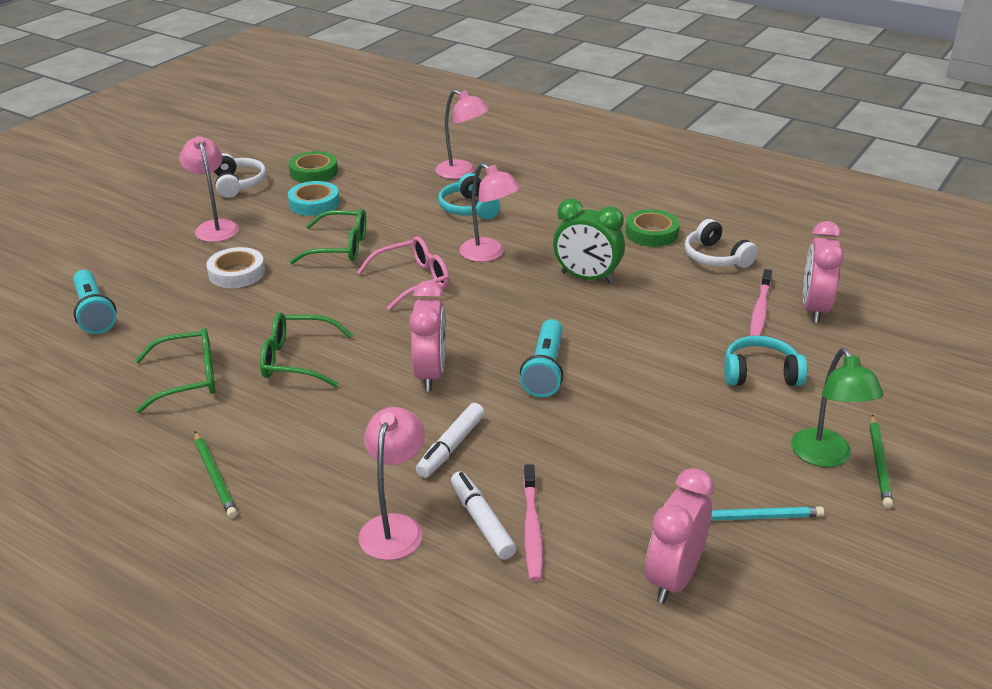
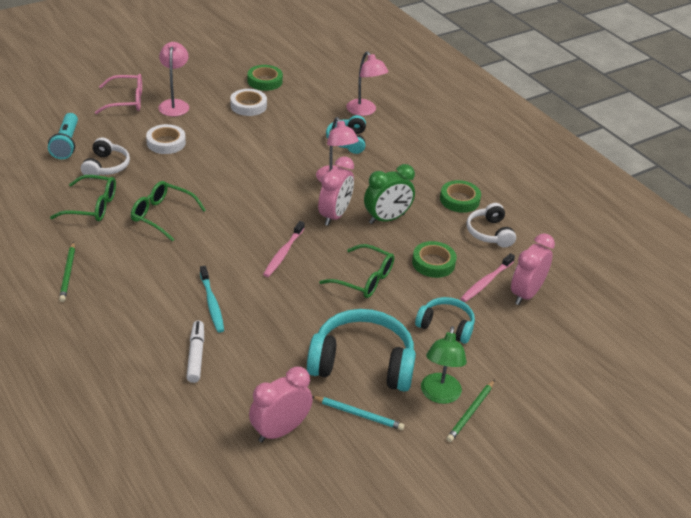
camera: 20 degrees right, 5 degrees up
white headphones [214,153,266,198] -> white headphones moved to [81,137,130,179]
turquoise tape [288,181,340,216] -> white tape [230,89,267,116]
green glasses [289,209,366,264] -> green glasses moved to [319,244,394,298]
pink glasses [357,236,449,310] -> pink glasses moved to [95,74,142,114]
pink lamp [359,407,425,560] -> none
pink clock [409,280,446,391] -> pink clock moved to [318,156,354,226]
white marker [416,403,485,478] -> turquoise toothbrush [200,266,224,333]
turquoise flashlight [520,319,564,397] -> none
pink toothbrush [523,464,543,581] -> pink toothbrush moved to [263,221,305,277]
green clock [553,199,625,283] -> green clock turned 75 degrees counterclockwise [364,164,415,224]
none -> turquoise headphones [307,309,416,392]
none -> green tape [412,241,457,278]

